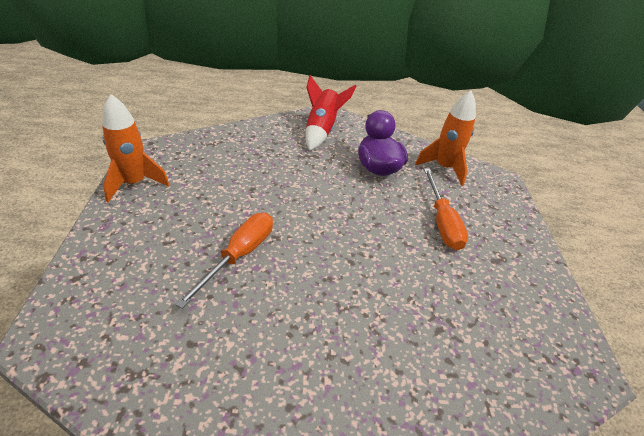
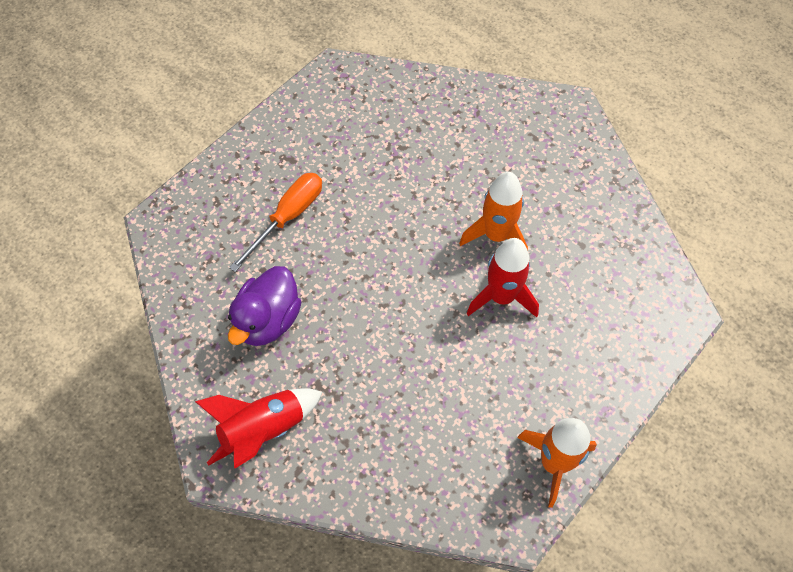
camera: 135 degrees left, 20 degrees up
orange screwdriver [175,213,273,309] -> red rocket [466,238,539,318]
orange rocket [415,90,476,186] -> orange rocket moved to [459,172,528,251]

